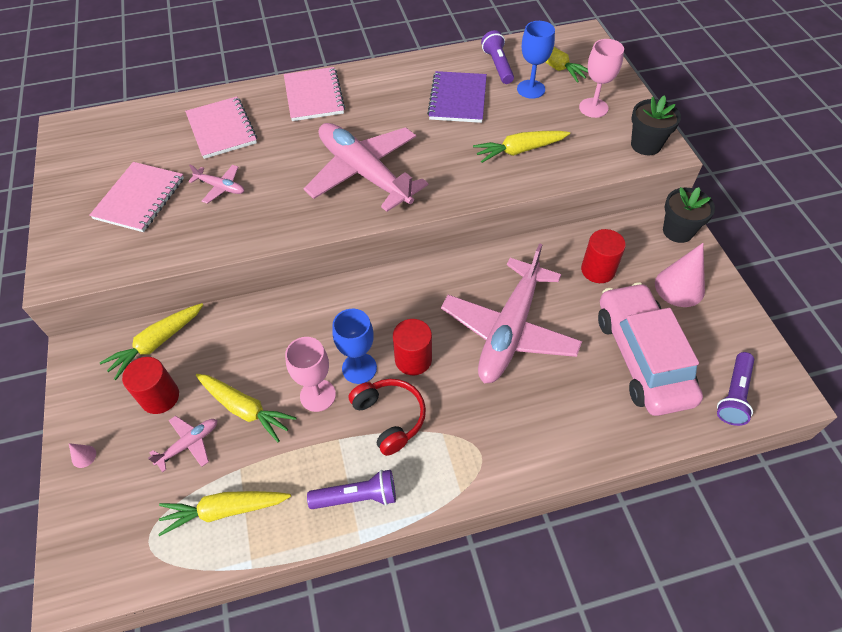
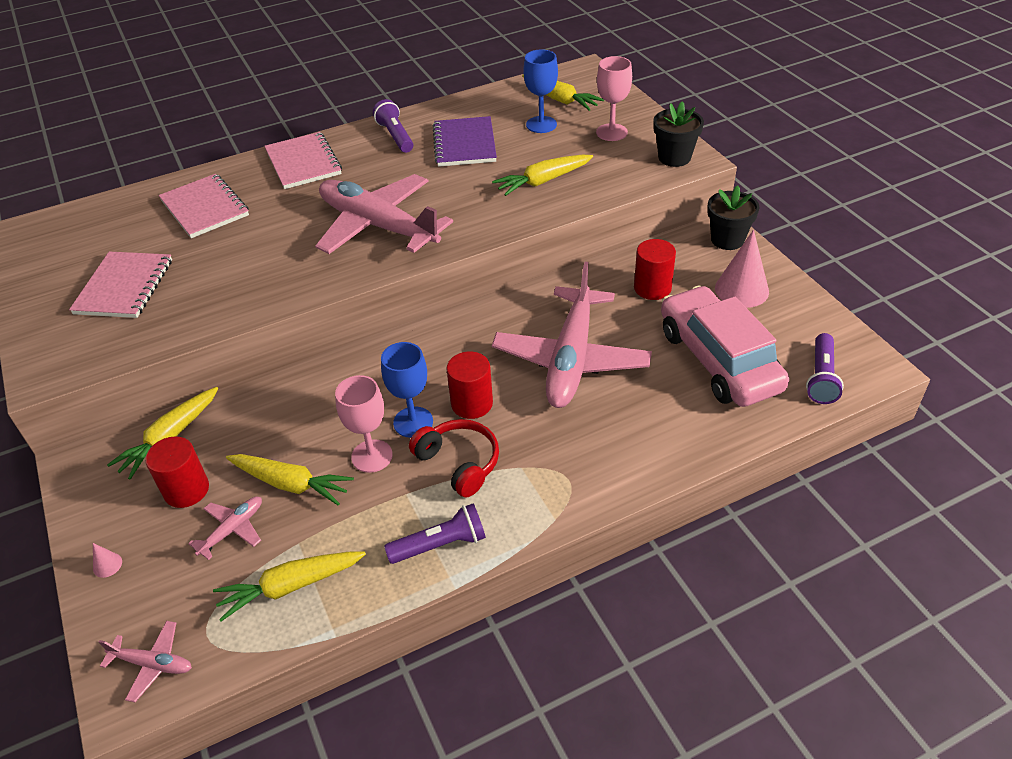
camera: 10 degrees left, 10 degrees down
pink plane [188,165,244,204] -> pink plane moved to [99,621,192,702]
purple flashlight [481,30,514,84] -> purple flashlight moved to [373,99,413,153]

